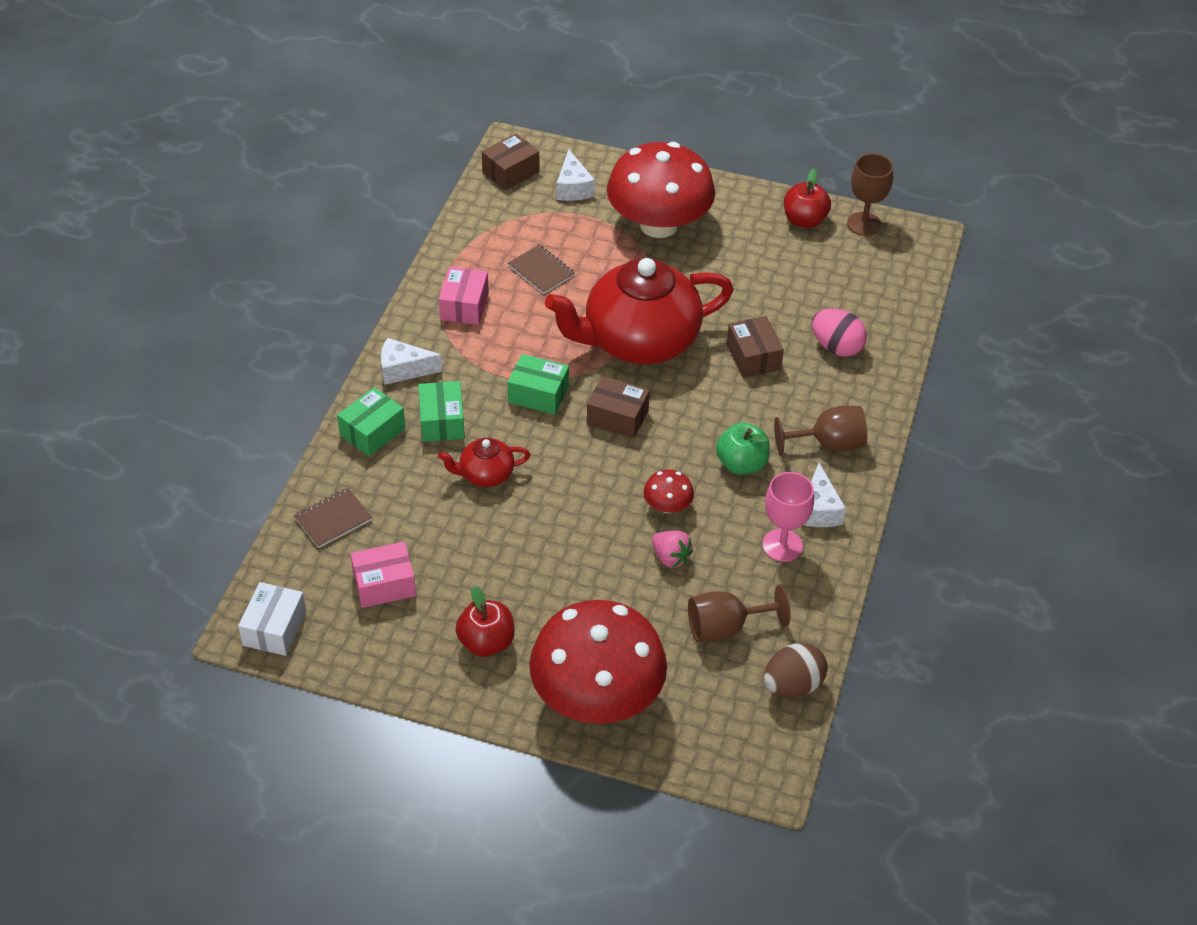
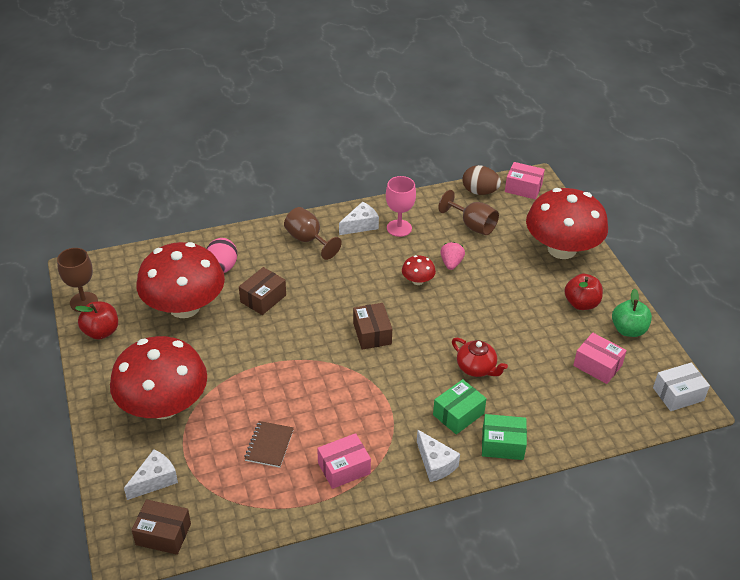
camera: 125 degrees left, 5 degrees down
brown notebook [294,488,372,548] -> none
green box [508,354,569,415] -> none
red teapot [545,258,734,364] -> none
green apple [716,423,770,475] -> green apple moved to [612,289,652,337]
none -> red mushroom [136,242,225,318]
none -> pink box [505,162,545,200]

